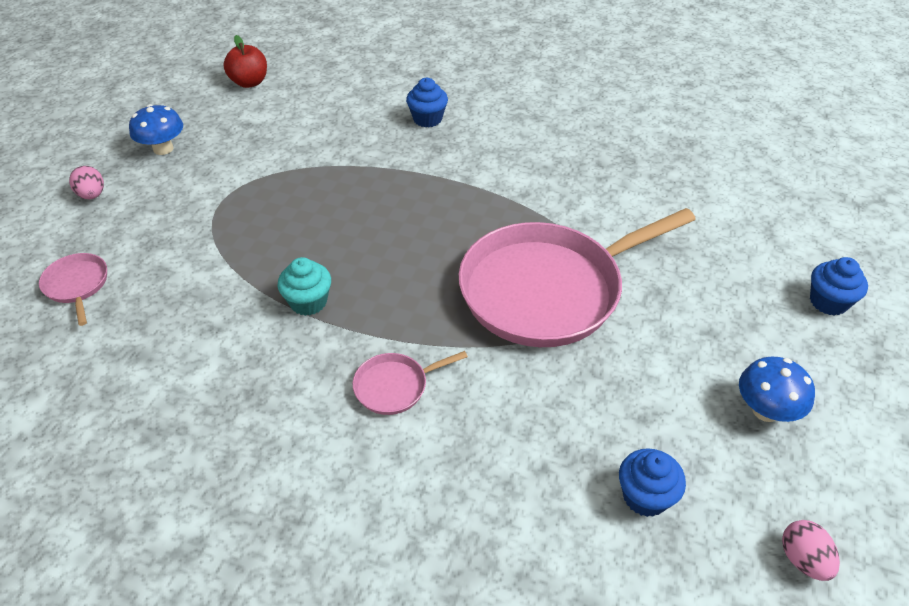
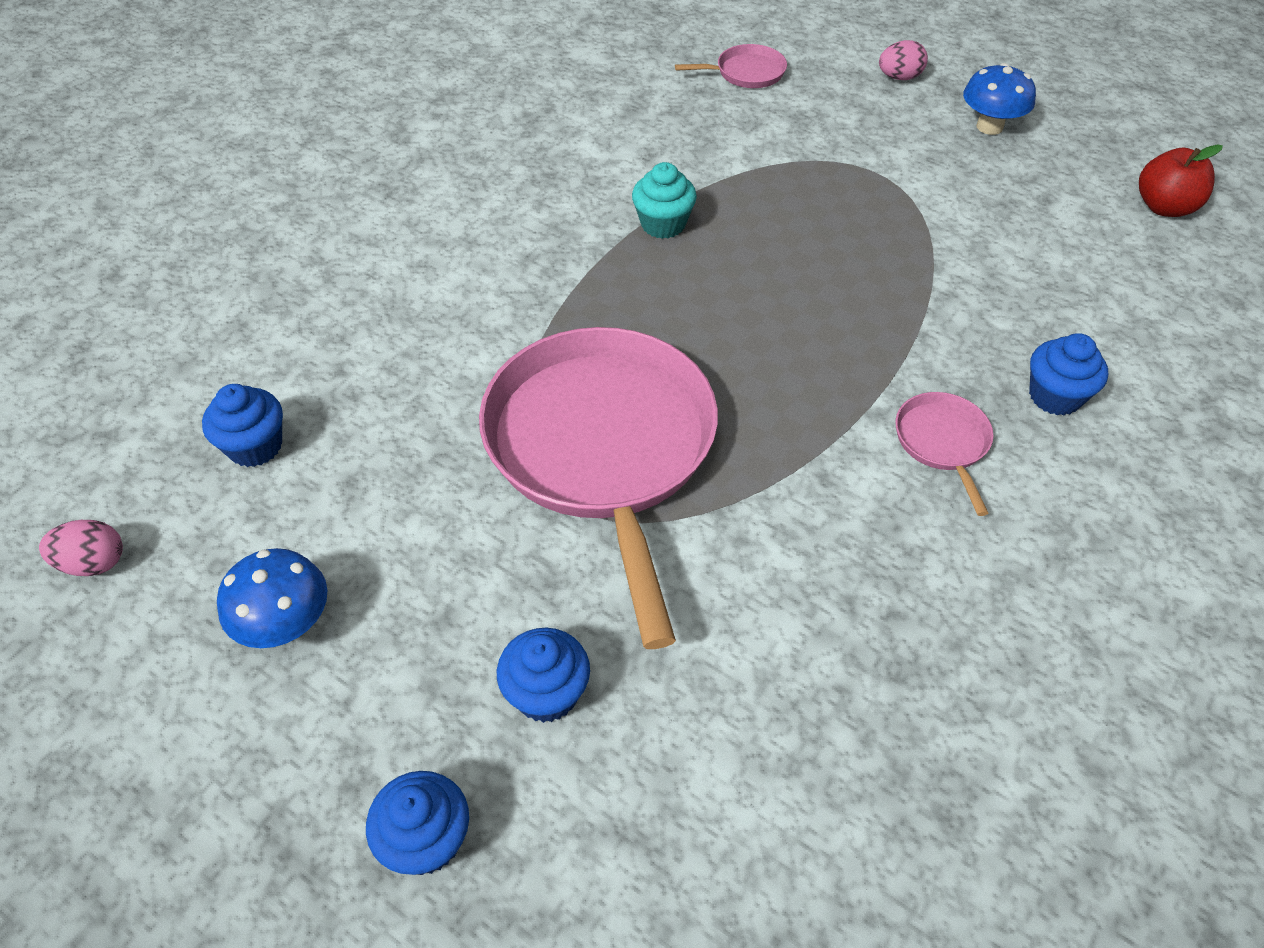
camera: 105 degrees right, 5 degrees up
pink pan [353,351,468,415] -> pink pan moved to [895,392,994,516]
none -> blue cupcake [497,628,590,723]

